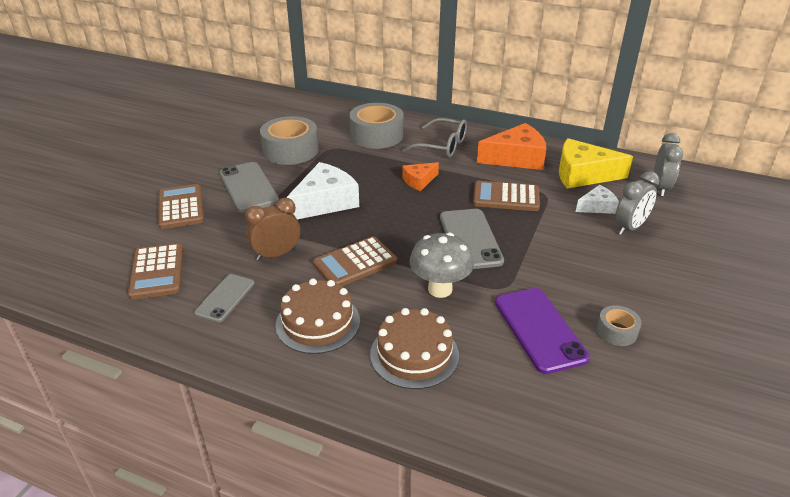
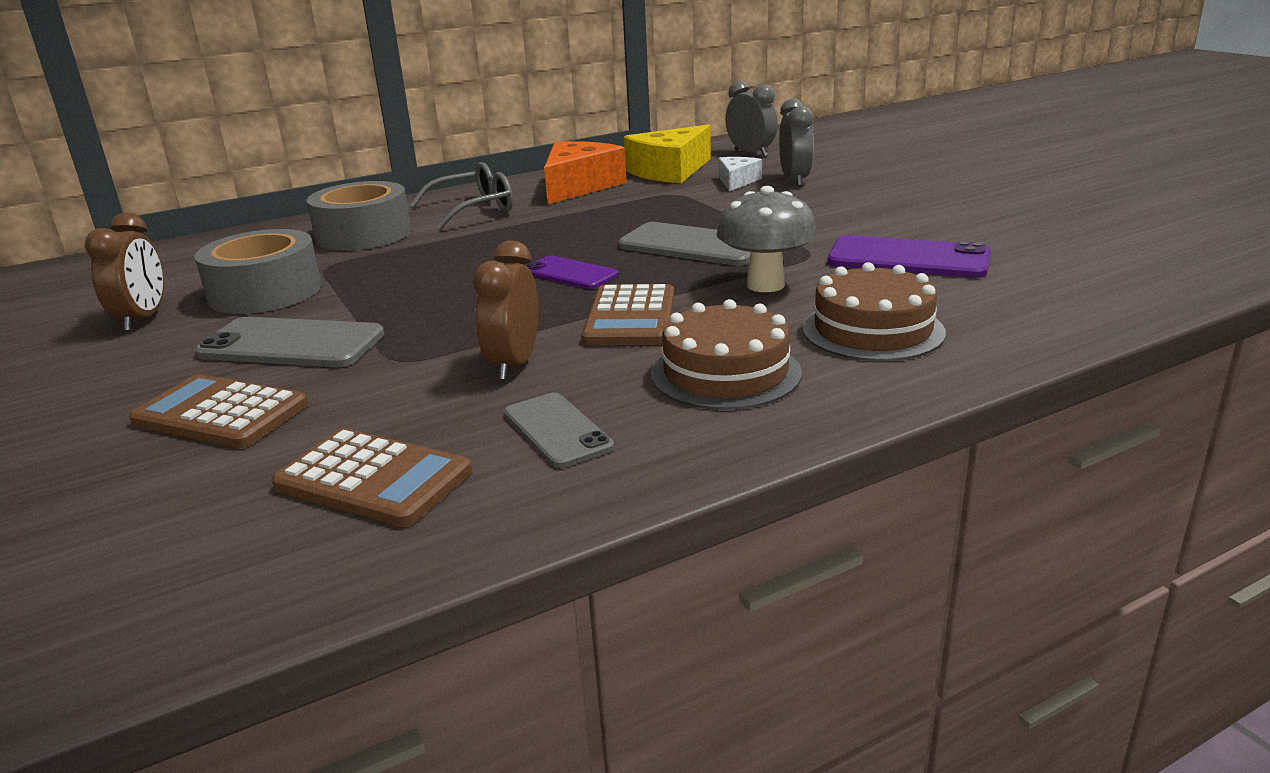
camera: 50 degrees left, 10 degrees down
white cheese [286,162,359,219] -> none
orange cheese [402,162,439,191] -> none
brown calculator [473,181,540,211] -> none
grey tape [597,305,642,346] -> none
none -> brown clock [85,212,164,331]
none -> purple phone [526,255,619,289]

